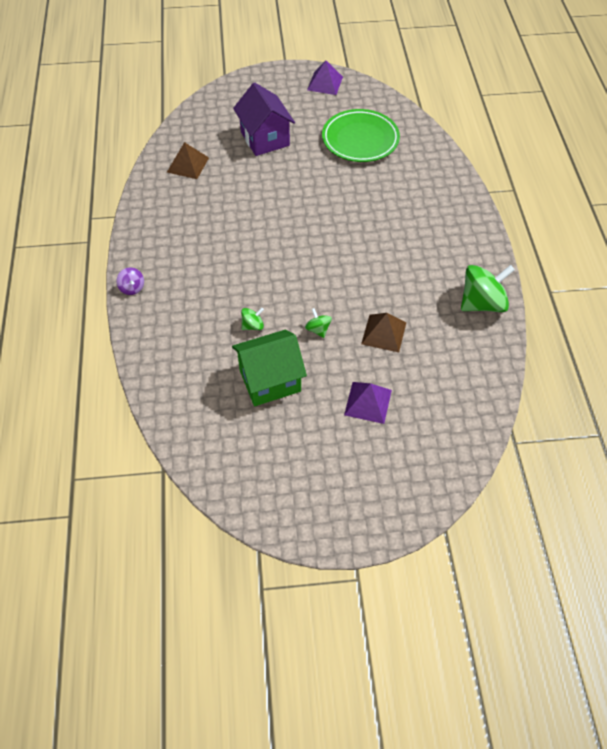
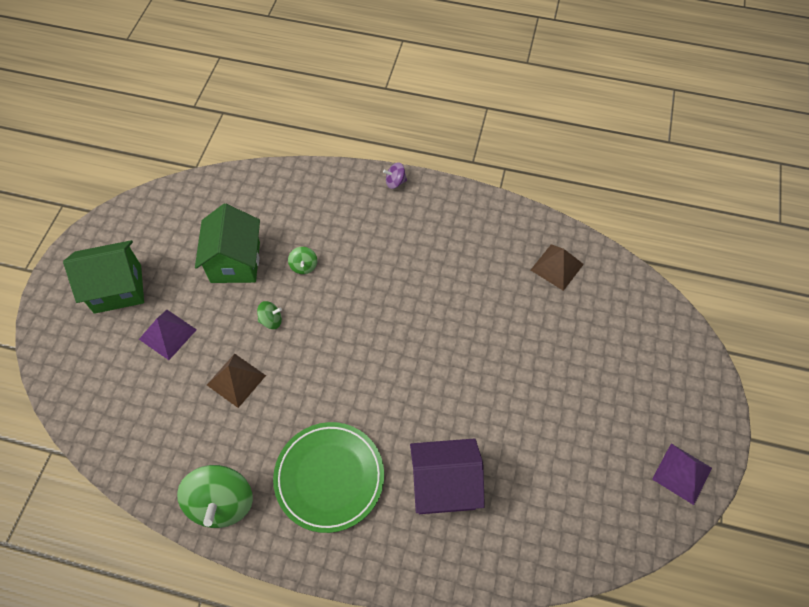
camera: 110 degrees right, 5 degrees up
purple house [233,82,295,156] -> purple house moved to [410,438,485,514]
green plate [322,109,400,162] -> green plate moved to [273,422,384,533]
none -> green house [63,240,144,314]

